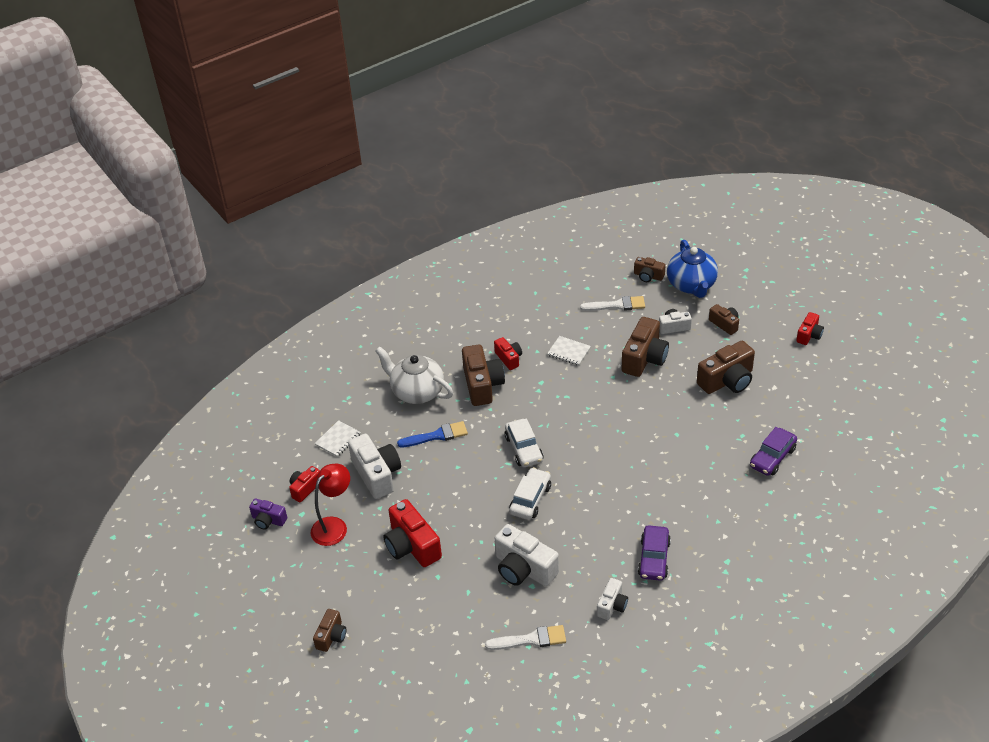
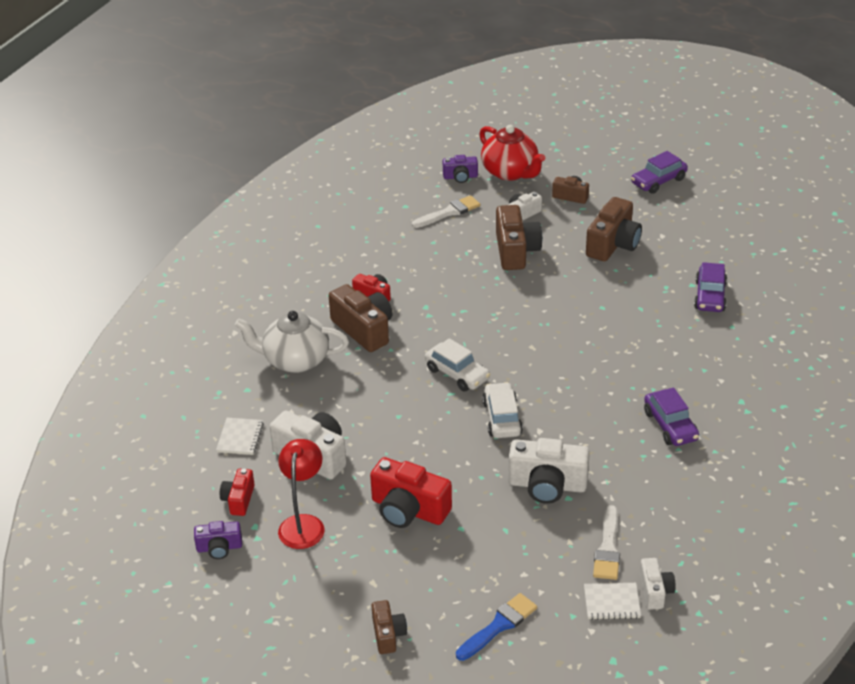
camera: 30 degrees left, 5 degrees down
blue brush [397,421,468,448] -> blue brush moved to [456,593,537,661]
white brush [485,625,566,650] -> white brush turned 135 degrees clockwise [593,505,620,580]
white notebook [547,336,591,366] -> white notebook moved to [584,583,641,620]
white camera [597,578,628,620] -> white camera moved to [639,558,676,610]
brown camera [634,257,665,282] -> purple camera [443,155,478,183]
blue teapot [667,240,718,298] -> red teapot [479,125,545,181]
red camera [796,312,824,345] -> purple car [631,151,688,194]

